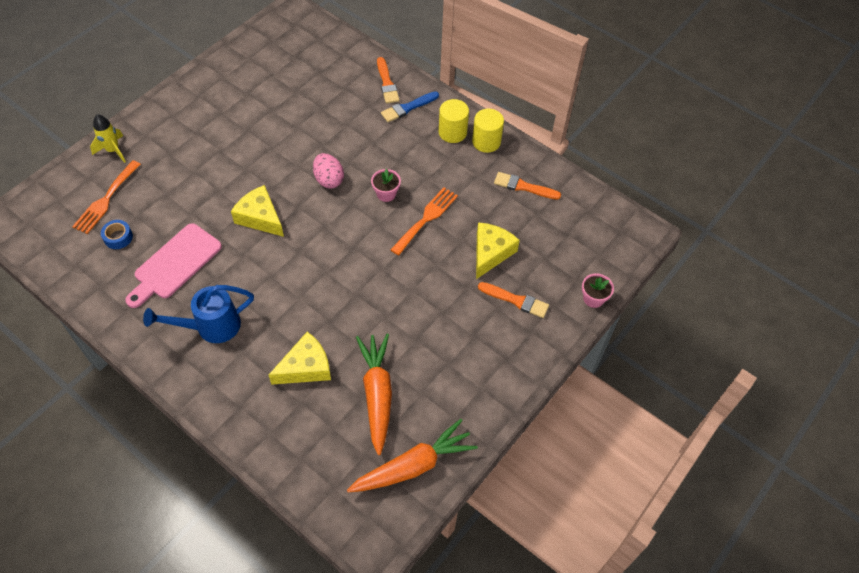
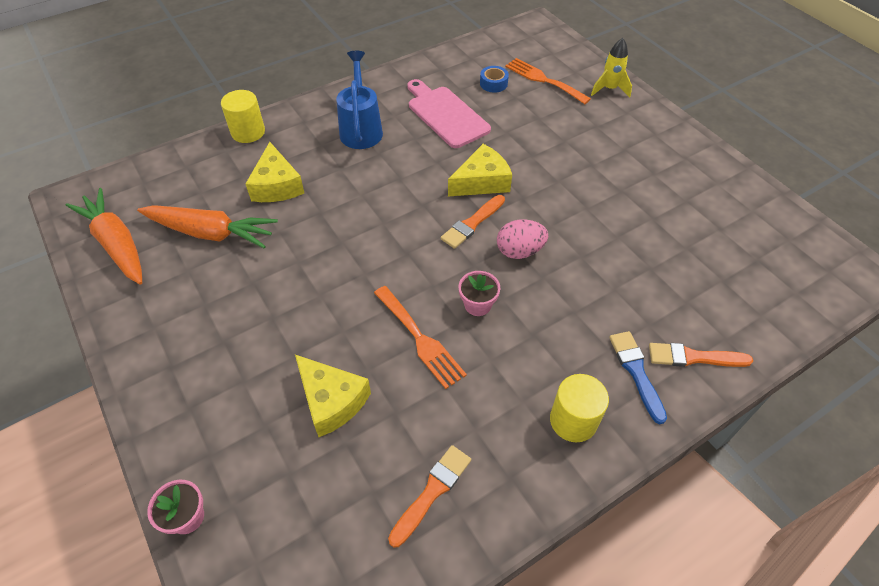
camera: 110 degrees right, 5 degrees down
orange carrot [347,419,478,492] -> orange carrot turned 150 degrees clockwise [66,188,142,285]
yellow cylinder [472,109,504,153] -> yellow cylinder moved to [221,90,265,143]
orange brush [478,282,549,318] -> orange brush moved to [441,195,505,249]

